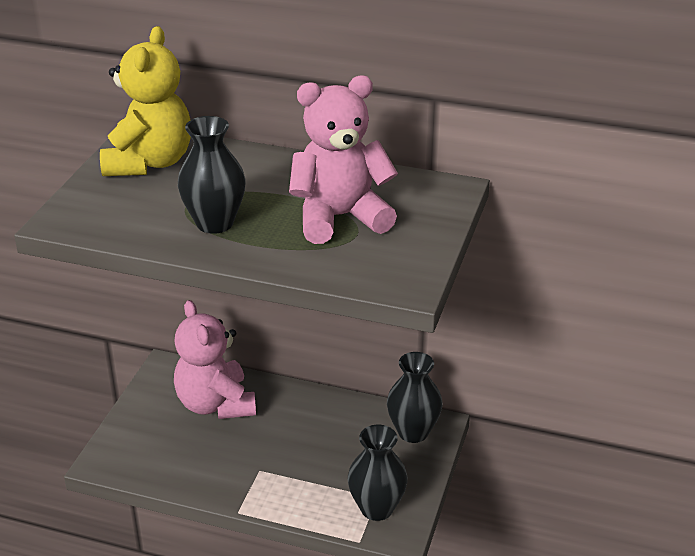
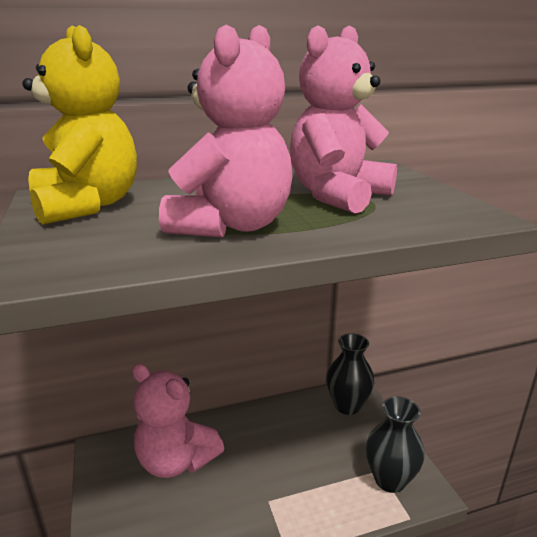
camera: 35 degrees left, 10 degrees down
black vase [178,116,246,234] -> pink teddy bear [159,24,293,237]

